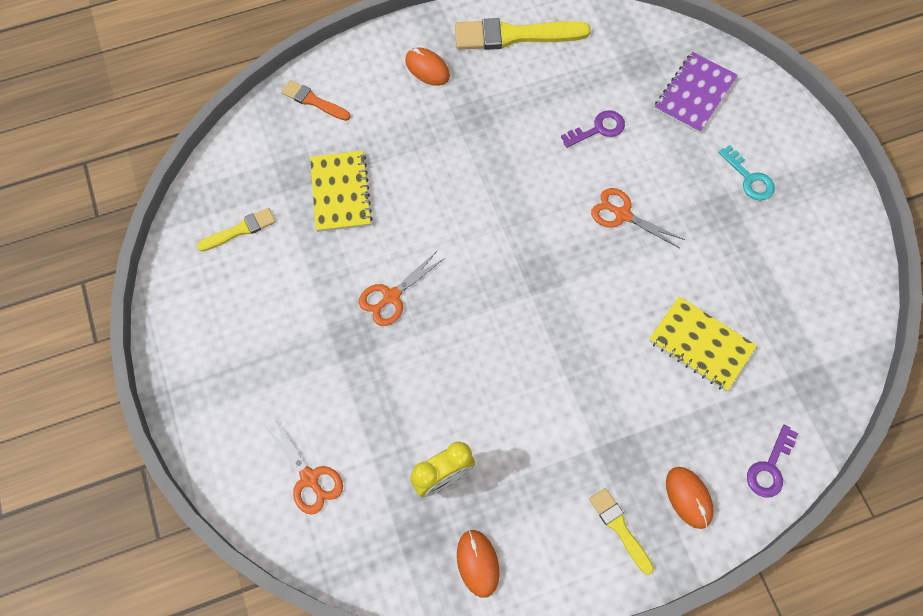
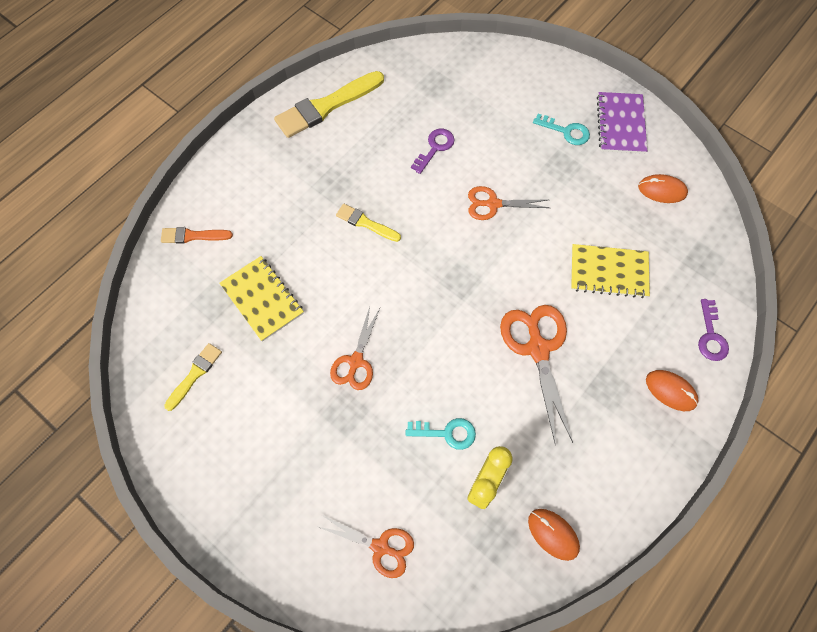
camera: 30 degrees left, 0 degrees up
orange mouse [405,47,450,86] -> orange mouse moved to [638,174,688,203]
yellow brush [589,488,654,575] -> yellow brush moved to [336,204,401,242]
purple notebook [654,52,738,133] -> purple notebook moved to [597,92,647,154]
none -> turquoise key [406,418,476,450]
none -> orange scissors [500,305,573,446]

